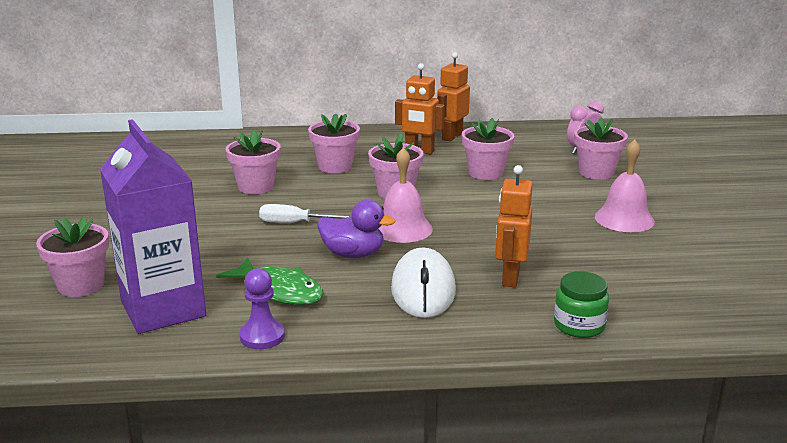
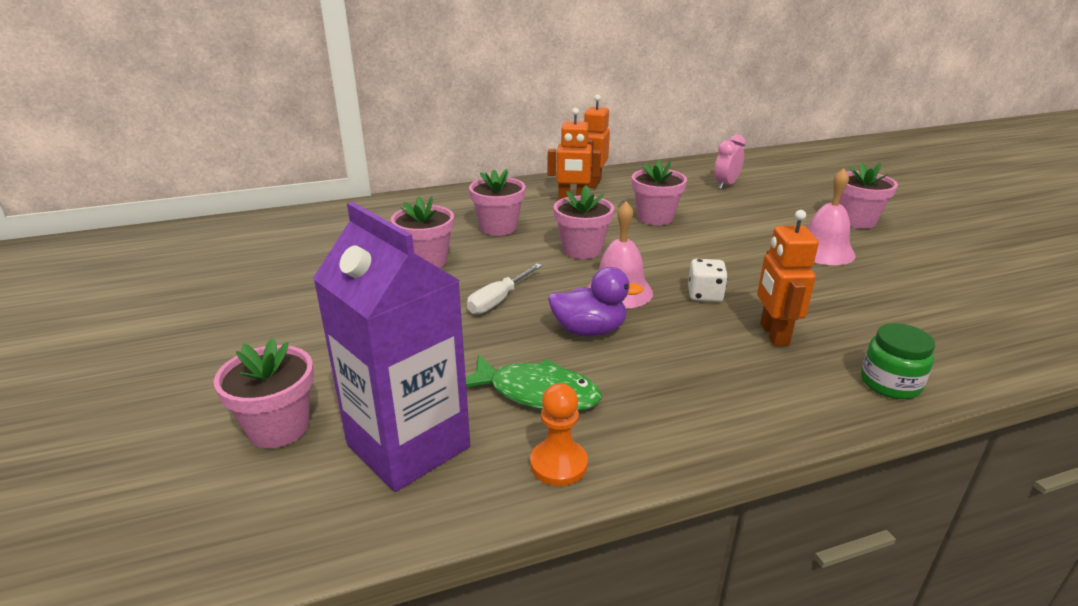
camera: 15 degrees left, 5 degrees up
purple pawn [239,268,285,349] -> orange pawn [530,383,588,486]
white screwdriver [259,204,351,223] -> white screwdriver turned 45 degrees counterclockwise [467,264,542,314]
white mouse [391,248,456,318] -> none
pink flower pot [574,117,628,180] -> pink flower pot moved to [839,163,898,229]
none -> white dice [688,259,728,302]

